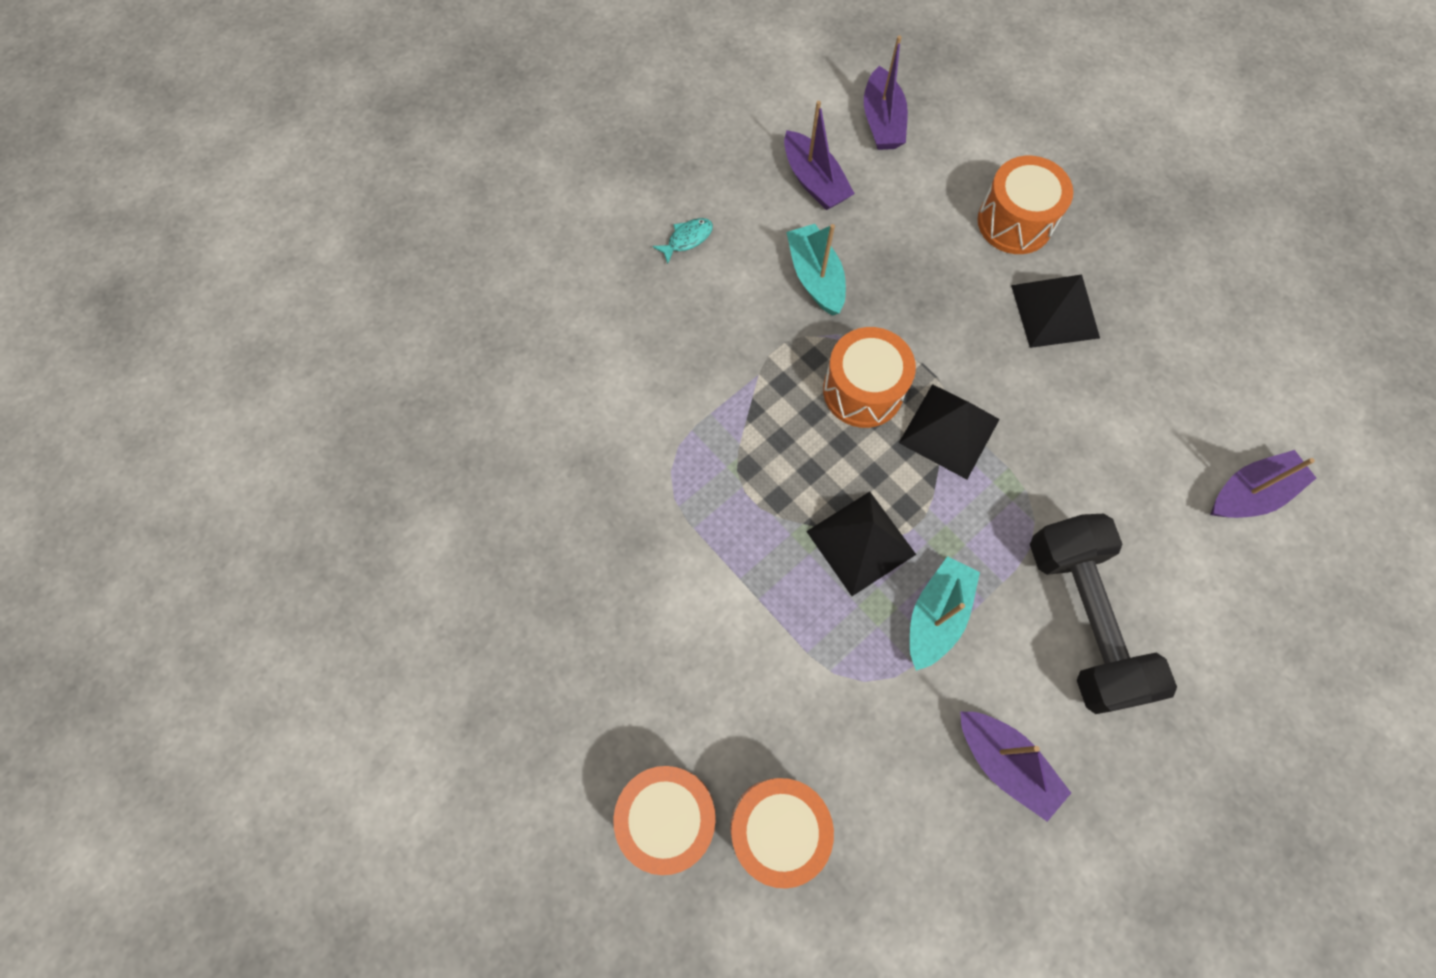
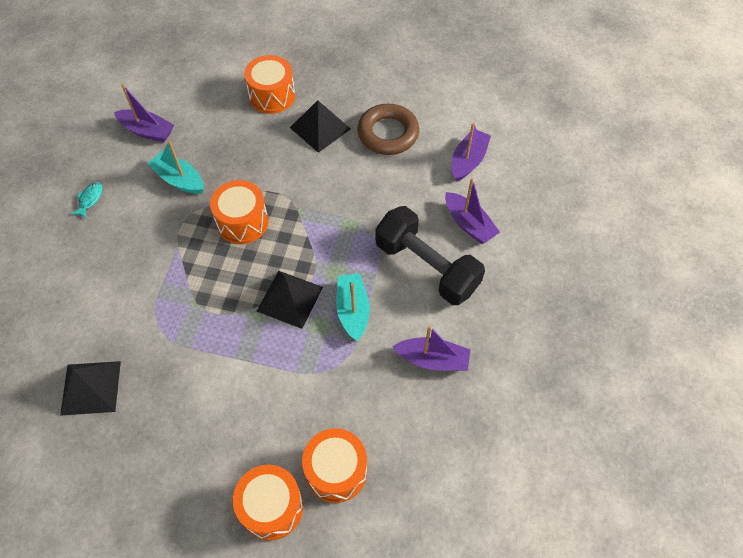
camera: 35 degrees left, 10 degrees down
purple boat [864,35,908,150] -> purple boat moved to [445,178,500,244]
black pyramid [899,384,1000,479] -> black pyramid moved to [60,361,121,416]
none -> brown ring [357,104,419,155]

